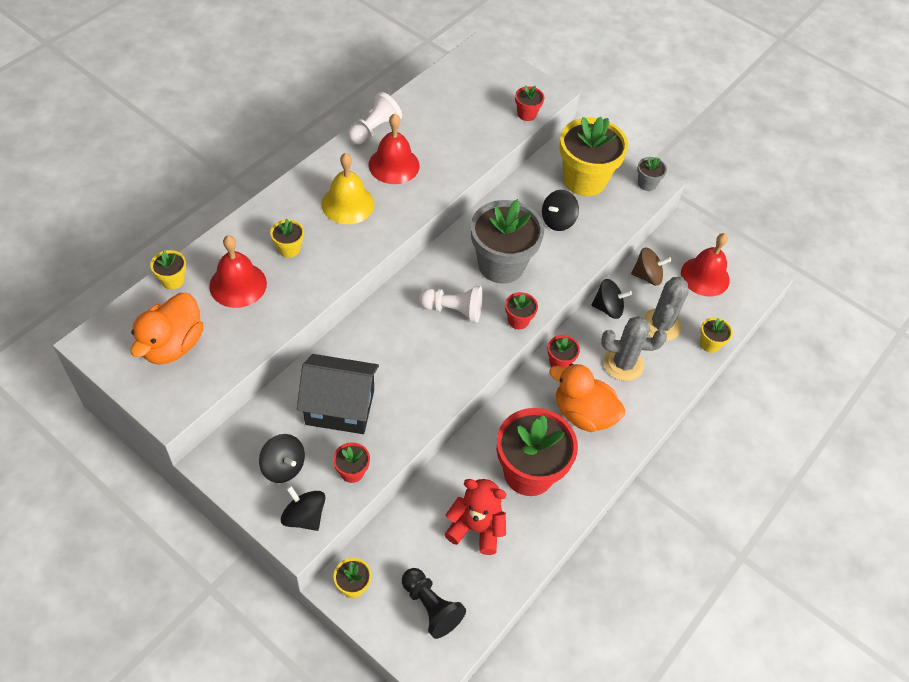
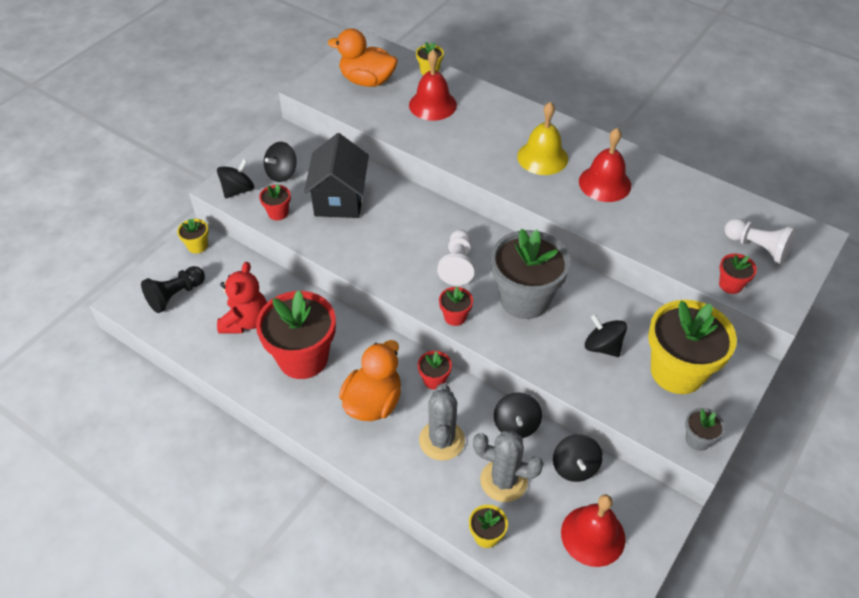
camera: 90 degrees right, 5 degrees down
yellow flower pot [270,219,304,258] -> none
white pawn [348,92,402,144] -> white pawn moved to [725,218,796,264]
brown spinning top [631,247,672,286] -> black spinning top [553,434,603,482]

